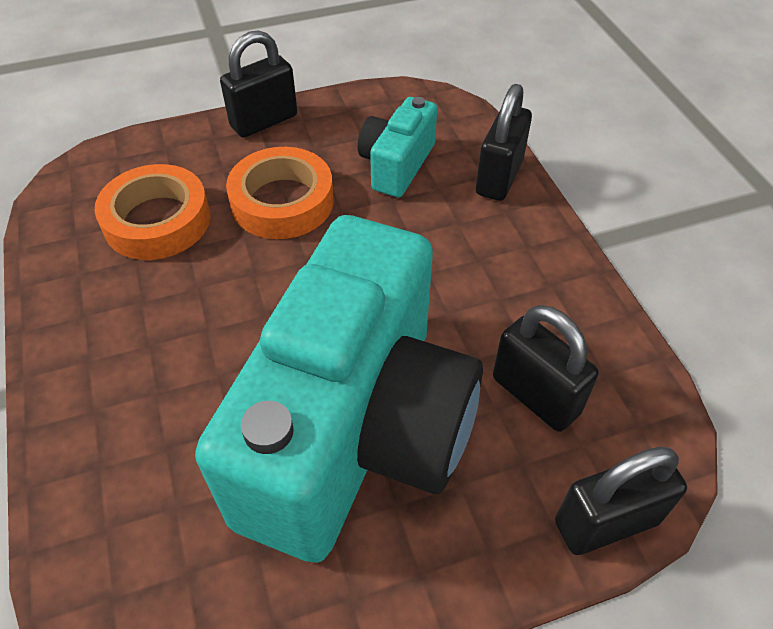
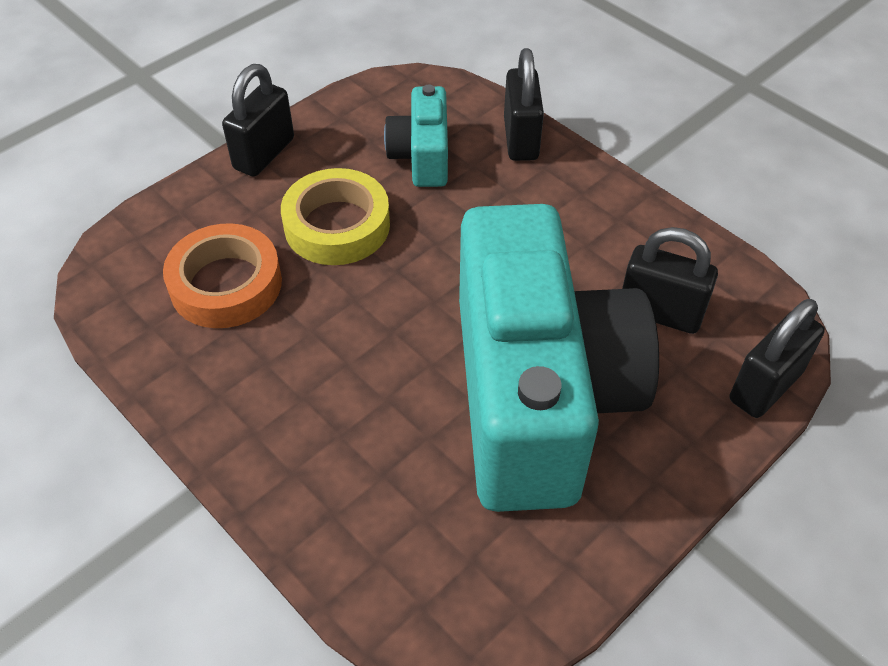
camera: 25 degrees left, 0 degrees up
orange tape [226,147,334,239] -> yellow tape [281,168,390,265]

